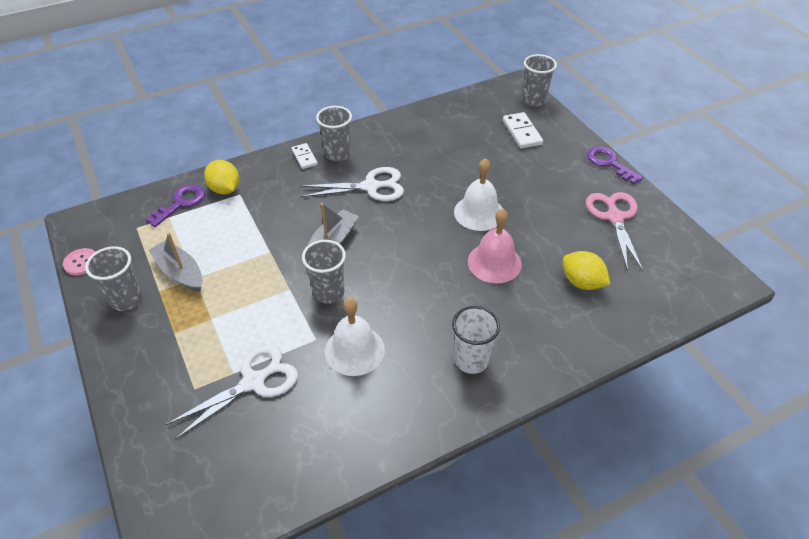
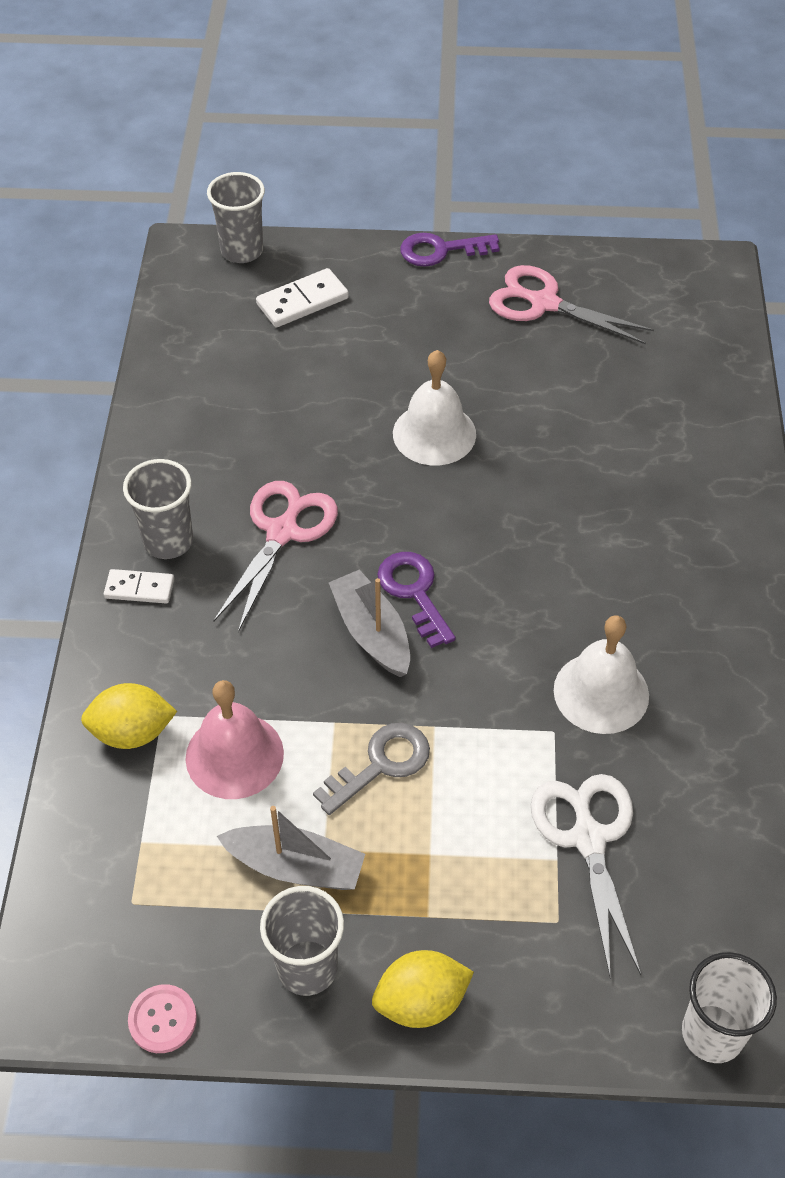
camera: 60 degrees left, 5 degrees up
purple key [146,184,205,227] -> purple key moved to [377,552,456,648]
grey boat [149,233,203,292] -> grey boat turned 150 degrees counterclockwise [217,806,365,890]
white scissors [300,167,404,201] -> pink scissors [213,481,338,632]
grey cup [302,240,346,304] -> none
white cup [452,306,500,374] -> white cup moved to [682,952,777,1063]
pink bell [468,208,522,283] -> pink bell moved to [186,680,284,799]
white domino [503,112,543,149] -> white domino turned 45 degrees counterclockwise [256,268,349,327]
yellow lemon [562,251,610,290] -> yellow lemon moved to [372,950,474,1028]
none -> grey key [313,723,430,815]

